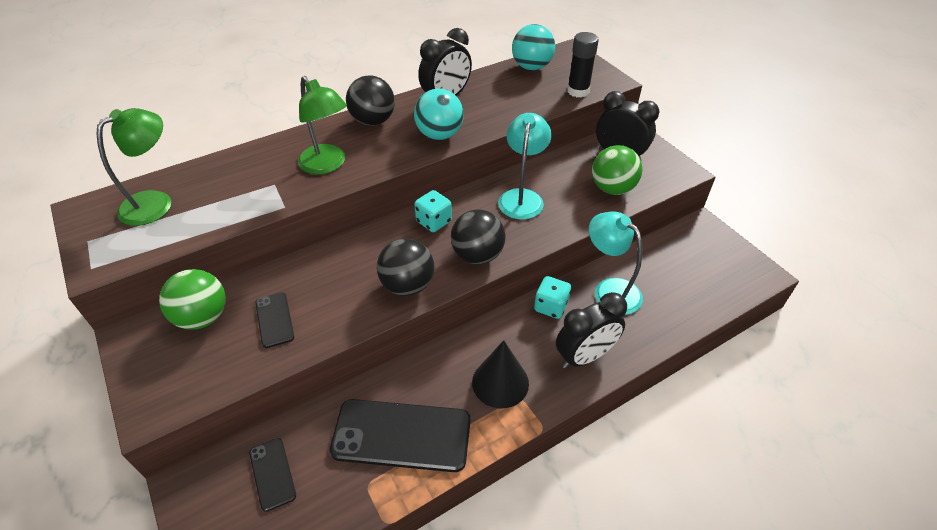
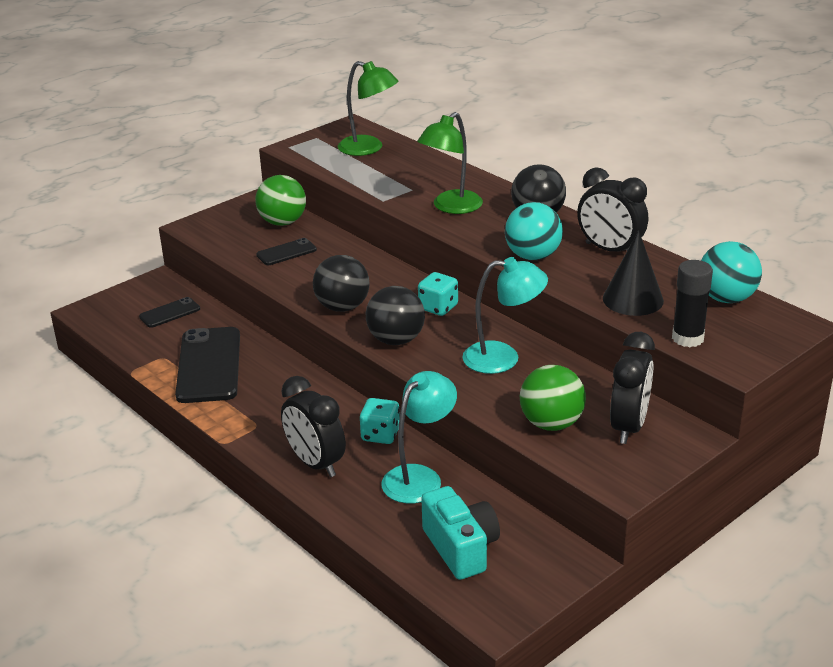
camera: 80 degrees right, 15 degrees down
black cone [472,340,529,408] -> black cone moved to [603,230,664,316]
none -> turquoise camera [421,486,500,580]

